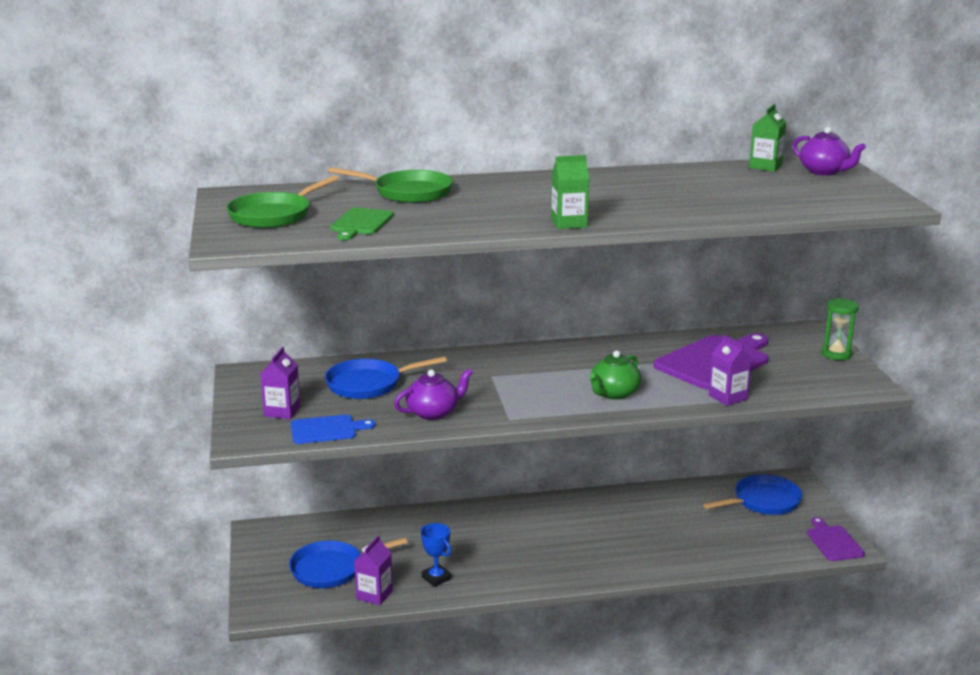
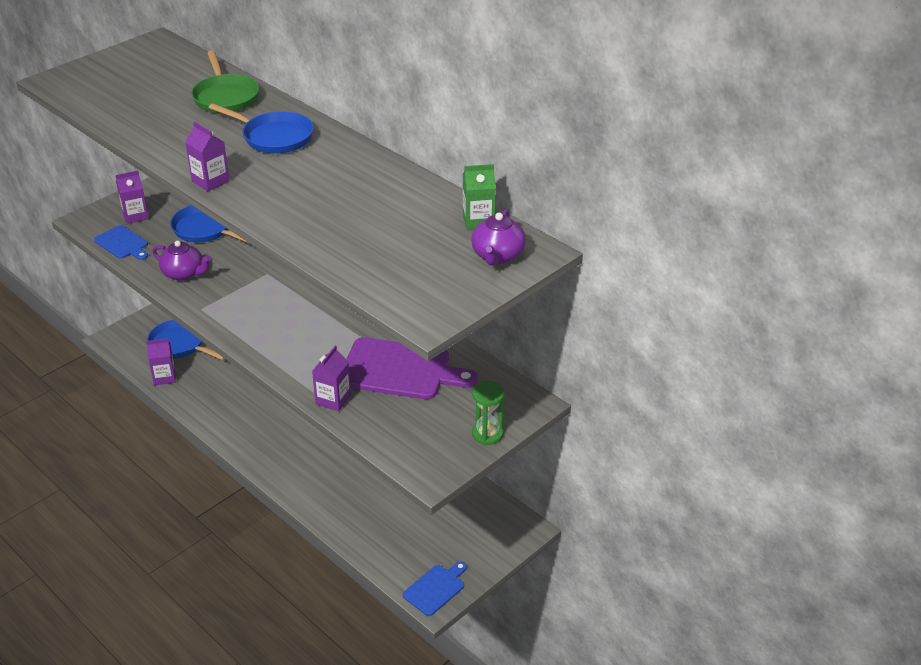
camera: 55 degrees right, 15 degrees up
green pan [226,175,339,228] -> none
green cutting board [330,208,394,240] -> none
blue trophy [421,523,451,587] -> none
green carton [551,155,589,229] -> purple carton [185,122,230,191]
green teapot [590,351,641,400] -> none
blue pan [703,474,802,515] -> blue pan moved to [209,103,314,154]
purple cutting board [807,517,865,561] -> blue cutting board [403,561,467,616]

